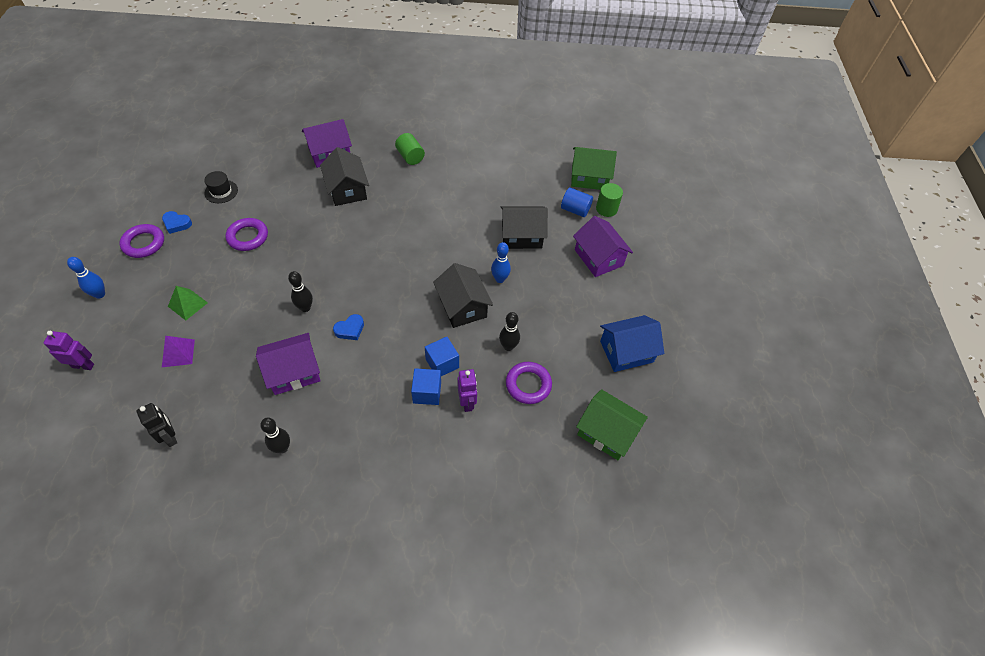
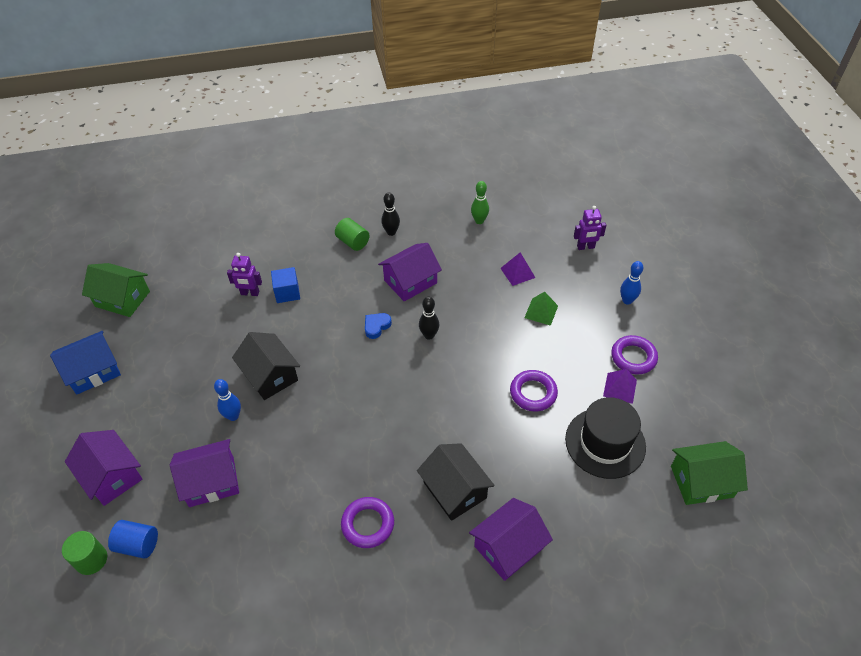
camera: 170 degrees right, 5 degrees down
black robot [136,403,177,447] -> green bowling pin [471,181,489,224]
blue heart [162,211,192,234] -> purple pyramid [603,369,637,404]
black hat [204,171,238,203] -> black hat [565,397,646,479], size x1.93
green cylinder [395,133,425,165] -> green cylinder moved to [335,218,369,251]
blue cube [425,336,459,376] -> none
purple robot [458,369,477,412] -> purple robot turned 60 degrees counterclockwise [227,253,262,296]
black bowling pin [499,312,520,351] -> none
black house [501,206,548,249] -> purple house [170,439,239,507]
purple ring [506,362,552,404] -> purple ring moved to [341,497,394,548]
green house [571,147,617,190] -> green house moved to [671,441,748,505]

